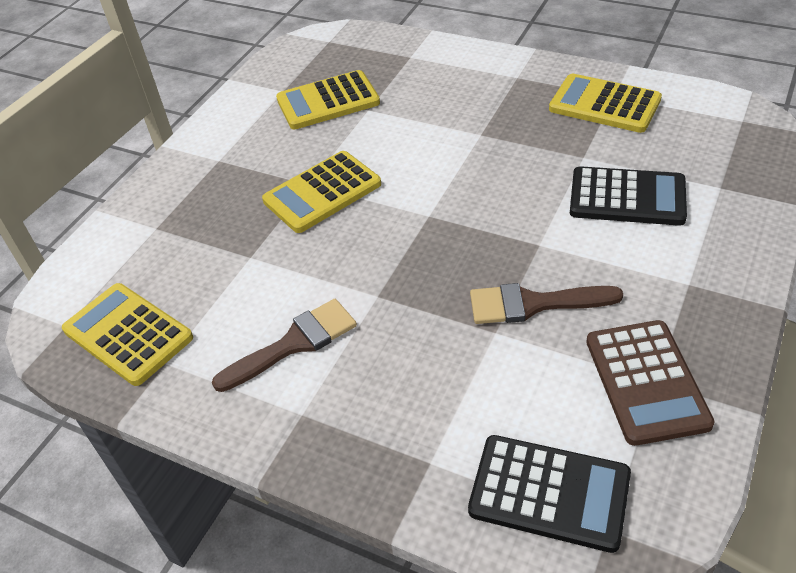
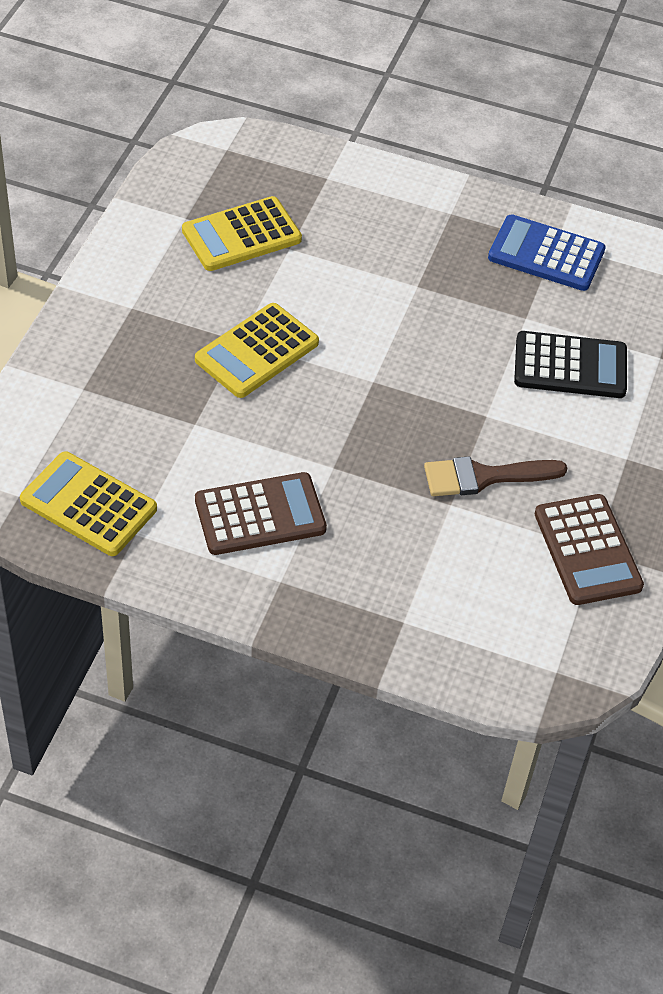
camera: 15 degrees left, 5 degrees up
brown brush [212,299,357,392] -> brown calculator [195,472,327,555]
black calculator [468,435,631,553] -> none
yellow calculator [549,74,662,133] -> blue calculator [488,214,606,291]

